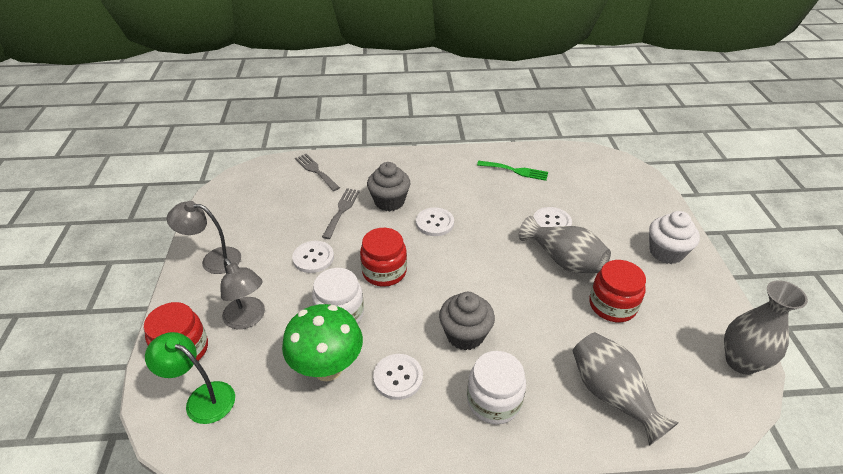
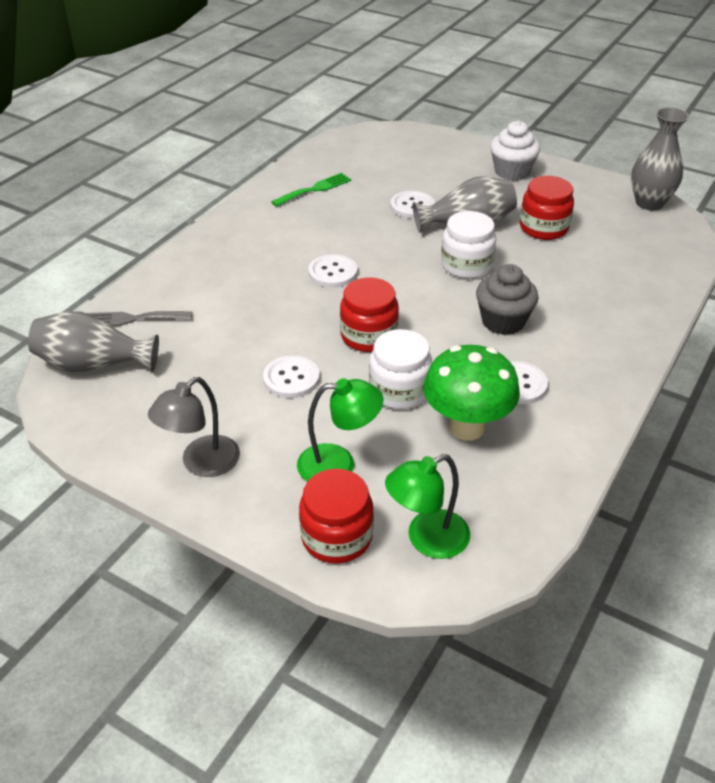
camera: 55 degrees left, 0 degrees up
grey lamp [220,258,265,329] -> green lamp [297,378,383,482]
grey fork [322,188,360,239] -> none
grey cupcake [367,162,410,211] -> none
white jar [467,351,526,424] -> white jar moved to [441,211,496,279]
grey vase [573,332,679,446] -> grey vase moved to [28,311,159,372]

